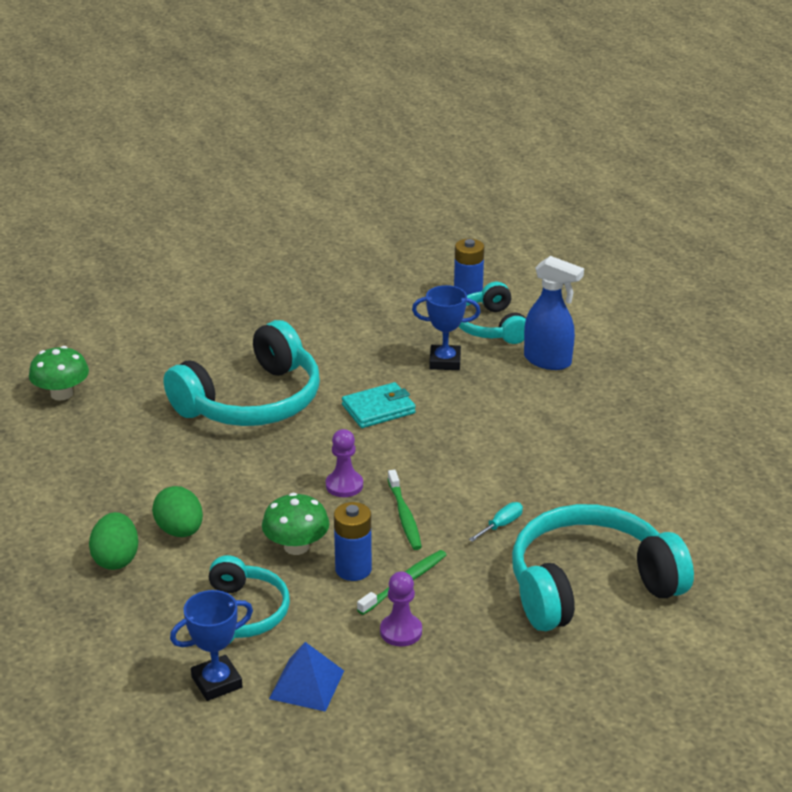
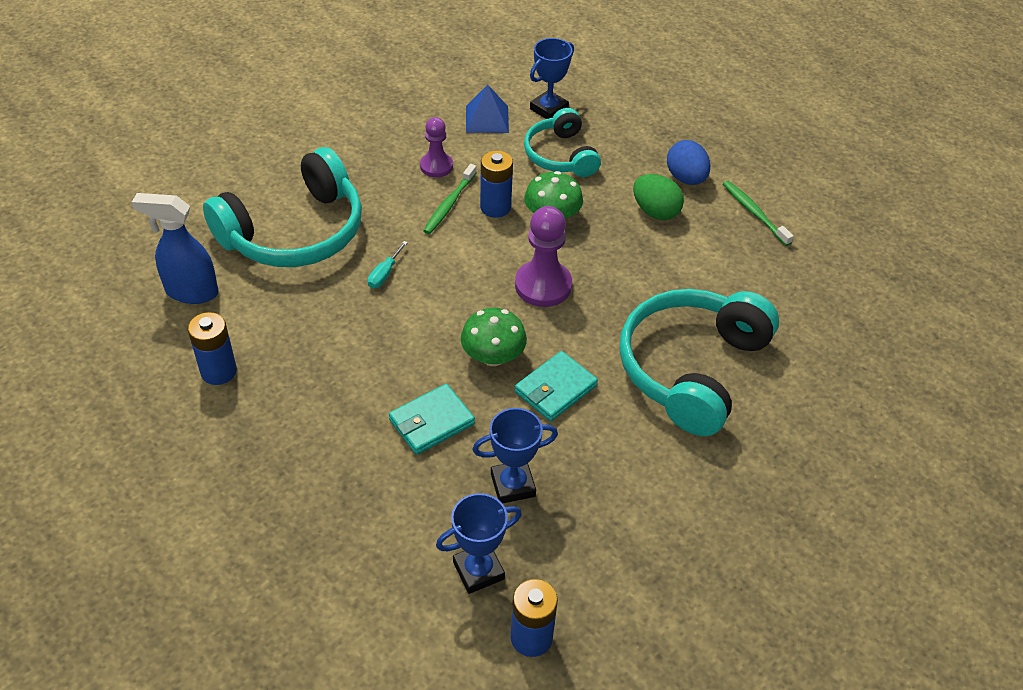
camera: 160 degrees right, 15 degrees up
green mushroom [29,346,89,401] -> green mushroom moved to [461,308,527,366]
green egg [89,512,138,570] -> blue egg [667,140,711,185]
purple pawn [326,429,363,497] -> purple pawn [515,206,572,307], size x1.57
green toothbrush [388,469,422,550] -> green toothbrush moved to [723,181,794,246]
turquoise headphones [459,282,526,344] -> blue trophy [436,493,522,594]
blue spray bottle [524,256,584,370] -> blue spray bottle moved to [132,193,219,304]
none -> blue battery [188,312,237,385]
none -> turquoise wallet [389,384,475,455]

